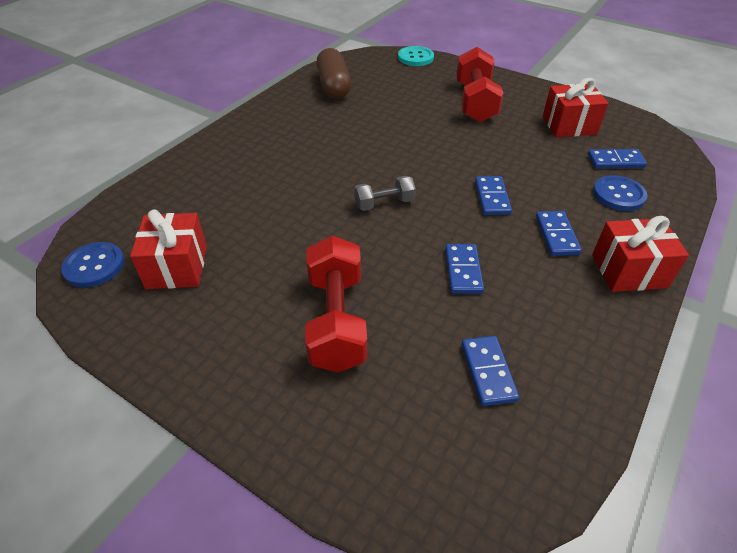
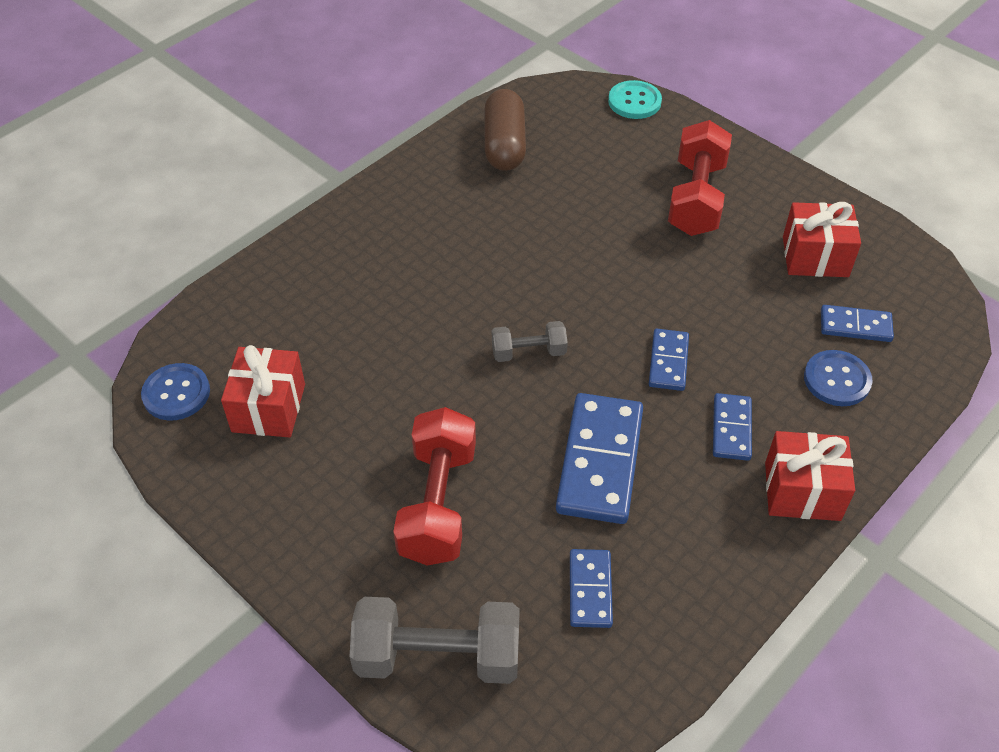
camera: 10 degrees right, 5 degrees up
blue domino [445,244,484,294] -> blue domino [556,393,643,524], size x1.84
none -> grey dumbbell [349,597,520,684]

